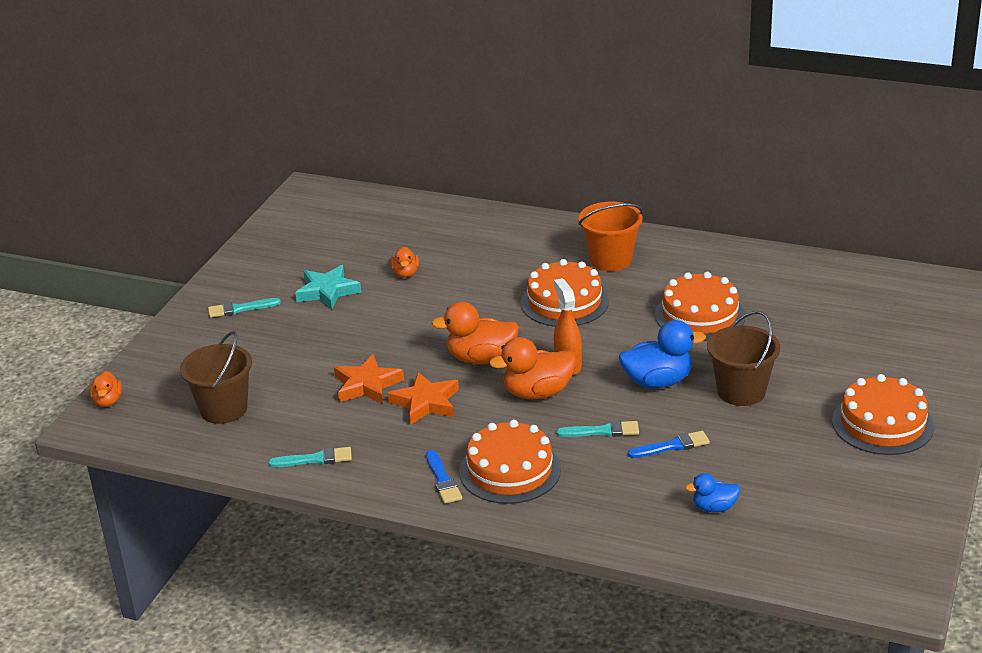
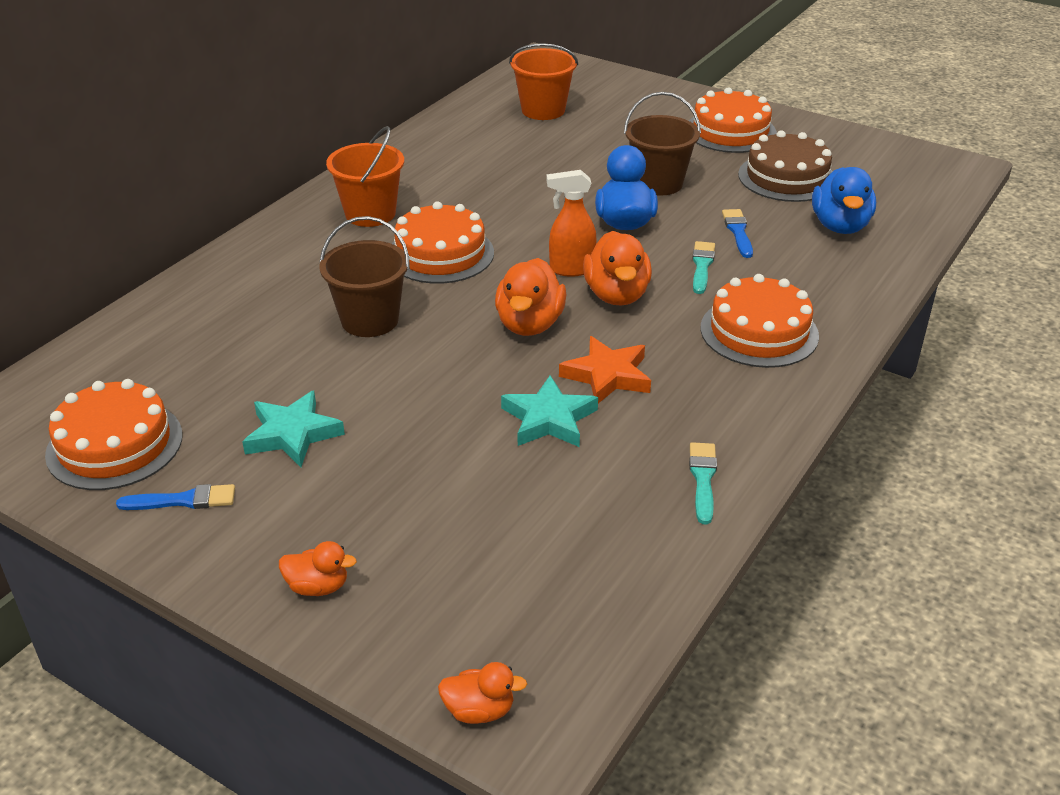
camera: 80 degrees left, 5 degrees up
brown bucket [180,331,252,424] -> brown bucket moved to [319,216,410,337]
turquoise brush [208,298,281,318] -> none
orange star [334,354,404,404] -> turquoise star [501,375,598,447]
orange duck [390,247,419,278] -> orange duck moved to [279,541,357,596]
blue brush [426,450,462,504] -> blue brush moved to [116,484,235,510]
orange cake [655,272,745,341] -> orange cake moved to [45,379,183,490]
blue duck [685,473,740,512] -> blue duck [812,167,876,234], size x1.77
none -> orange bucket [509,43,578,120]
none -> brown cake [738,130,833,202]

